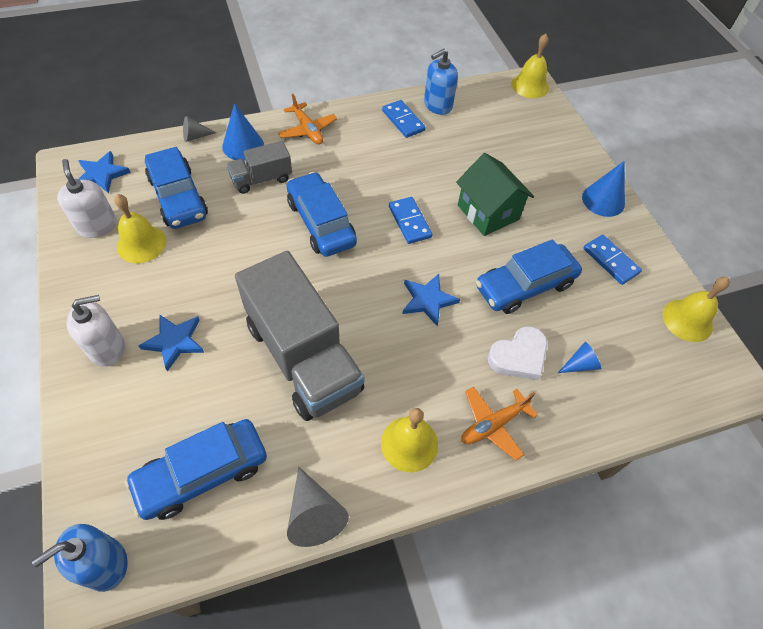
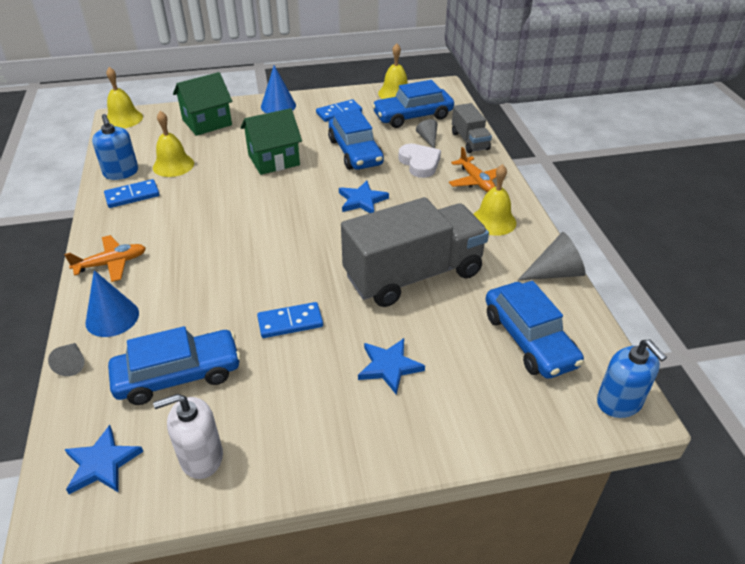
camera: 80 degrees left, 15 degrees down
white soap dispenser [67,295,125,367] -> none
yellow bell [114,194,167,263] -> yellow bell moved to [153,111,194,177]
grey truck [227,141,292,194] -> grey truck moved to [452,103,492,153]
blue car [286,172,357,257] -> blue car moved to [372,80,454,128]
blue domino [389,197,433,244] -> blue domino moved to [257,302,323,338]
blue cone [558,342,601,373] -> grey cone [416,119,437,148]
none -> green house [173,72,232,136]

